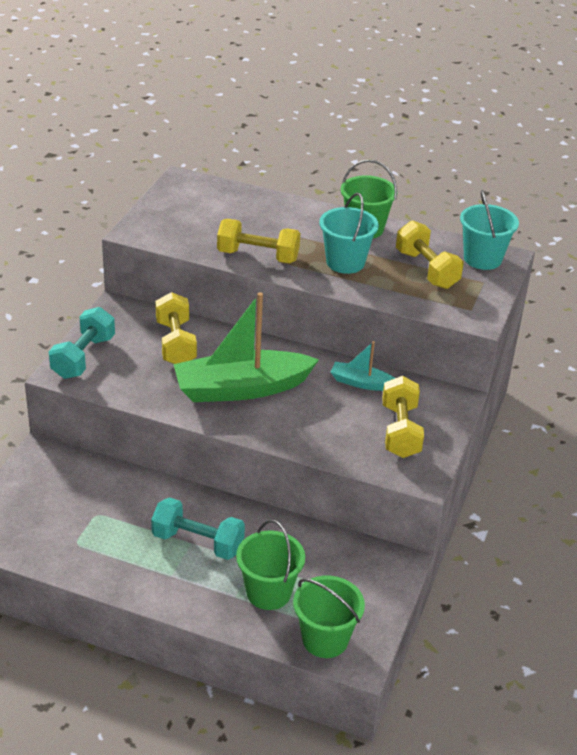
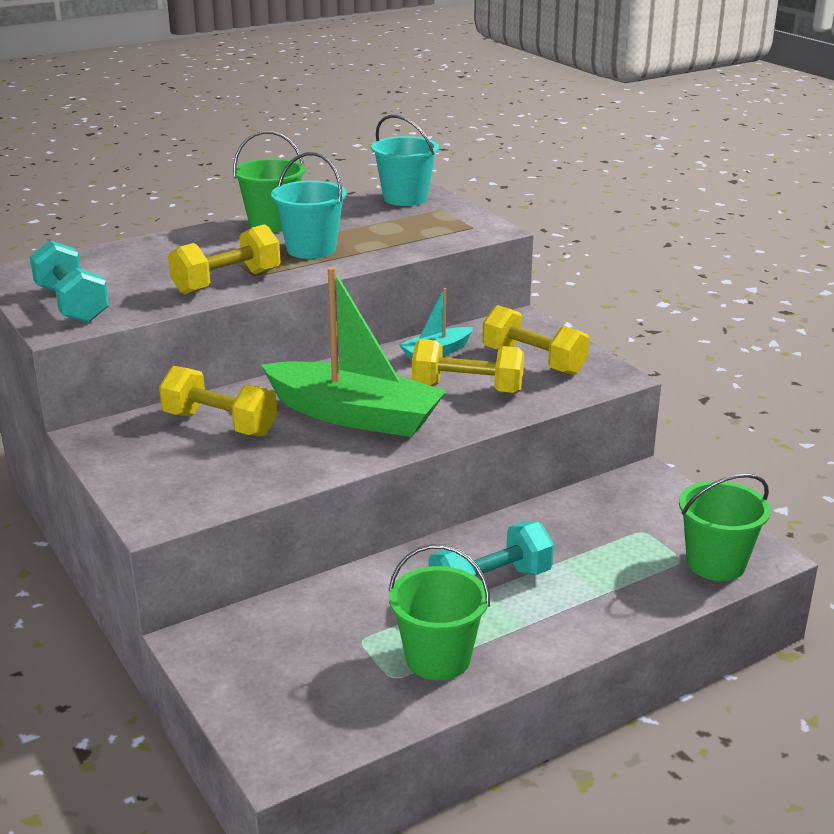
camera: 50 degrees left, 10 degrees down
turquoise dumbbell [49,307,115,379] -> turquoise dumbbell moved to [30,240,109,323]
green boat [173,292,319,402] -> green boat turned 90 degrees counterclockwise [261,267,446,437]
green bucket [236,520,305,610] -> green bucket moved to [389,544,490,680]
yellow dumbbell [396,220,464,289] -> yellow dumbbell moved to [412,339,524,394]

